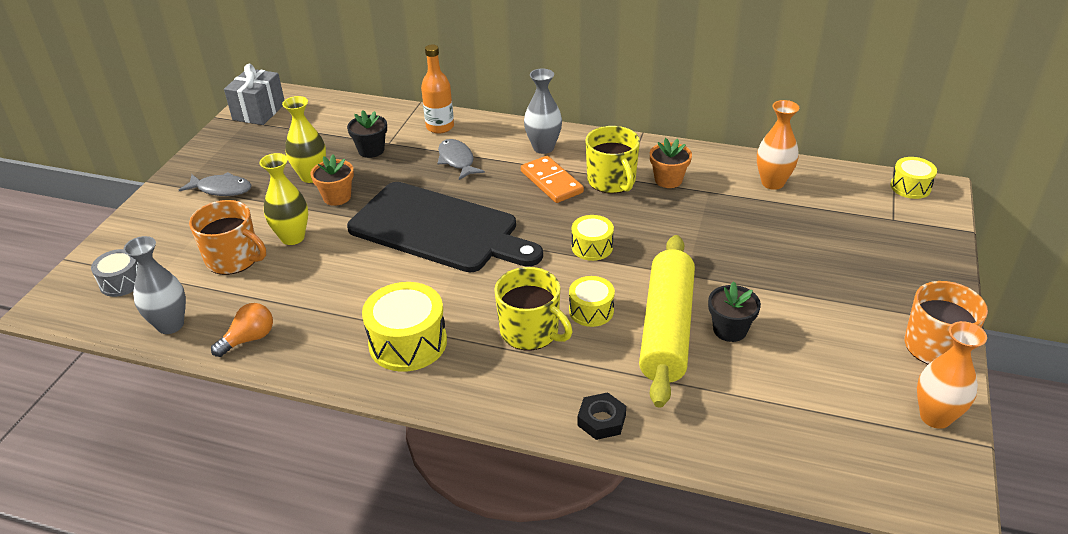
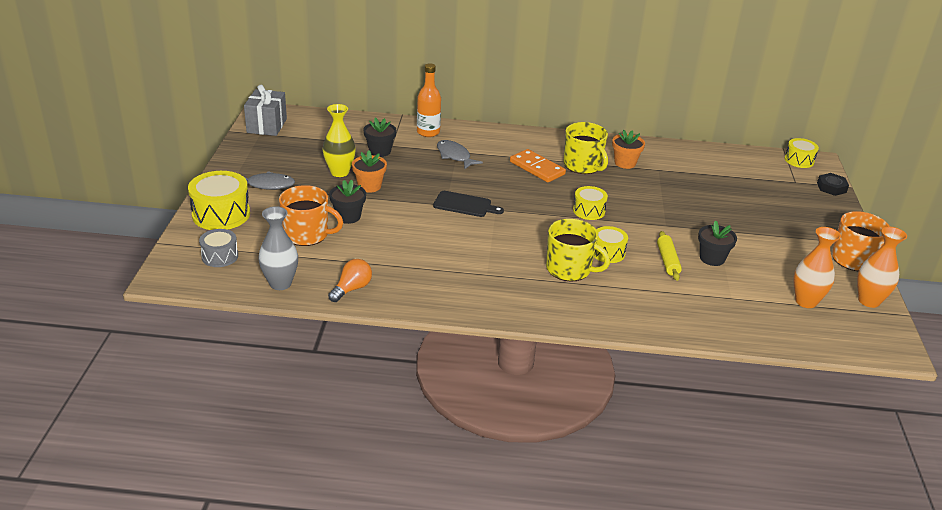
camera: 15 degrees left, 5 degrees down
yellow vase [259,153,308,245] -> black flower pot [329,180,366,224]
black cutting board [347,182,543,272] -> black cutting board [433,191,504,217], size x0.43
yellow drum [362,282,447,372] -> yellow drum moved to [188,171,250,230]
grey vase [524,68,562,154] -> none
black nut [578,392,626,440] -> black nut moved to [817,173,849,196]
yellow rolling pin [639,235,695,408] -> yellow rolling pin [657,231,682,281], size x0.45
orange vase [757,100,799,190] -> orange vase moved to [793,227,841,308]

